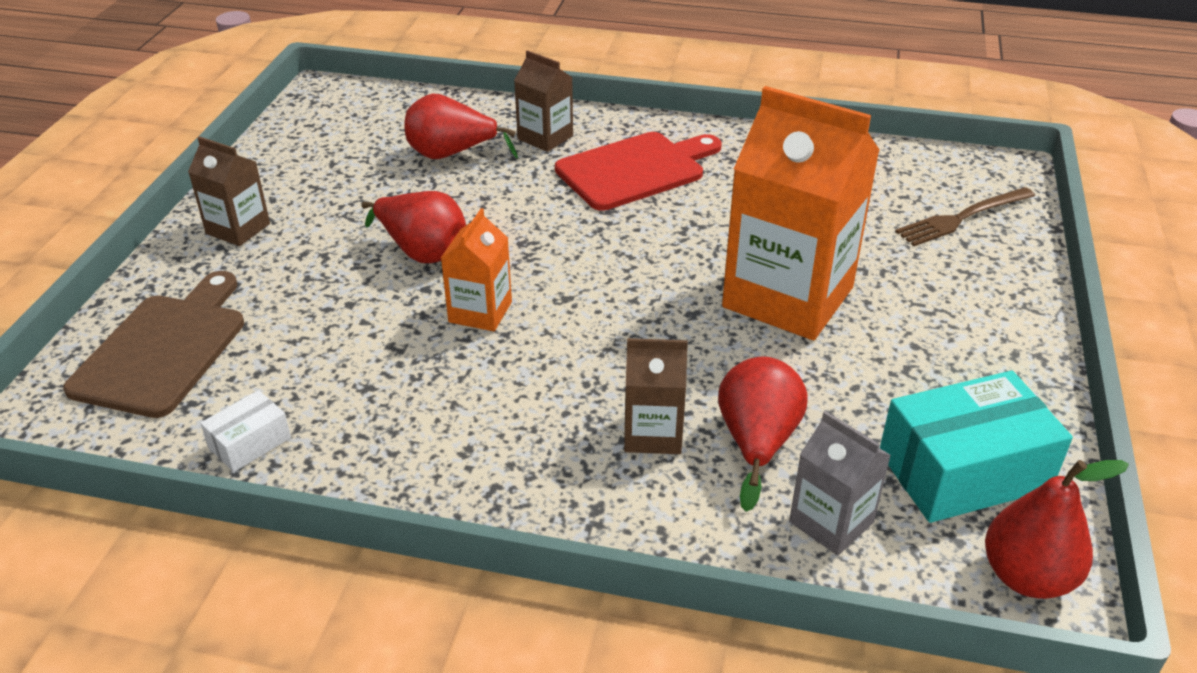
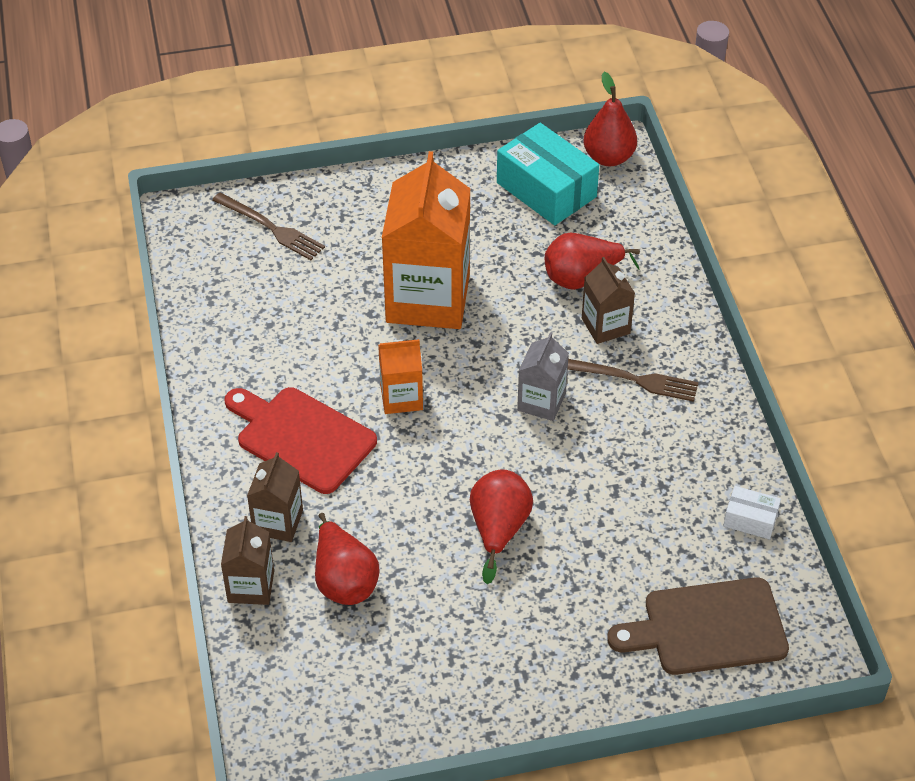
camera: 115 degrees left, 10 degrees up
brown carton [188,136,270,246] -> brown carton moved to [221,516,274,605]
orange carton [441,208,512,331] -> orange carton moved to [378,339,423,414]
grey carton [789,411,891,555] -> grey carton moved to [517,332,569,421]
none -> brown fork [568,359,699,402]

